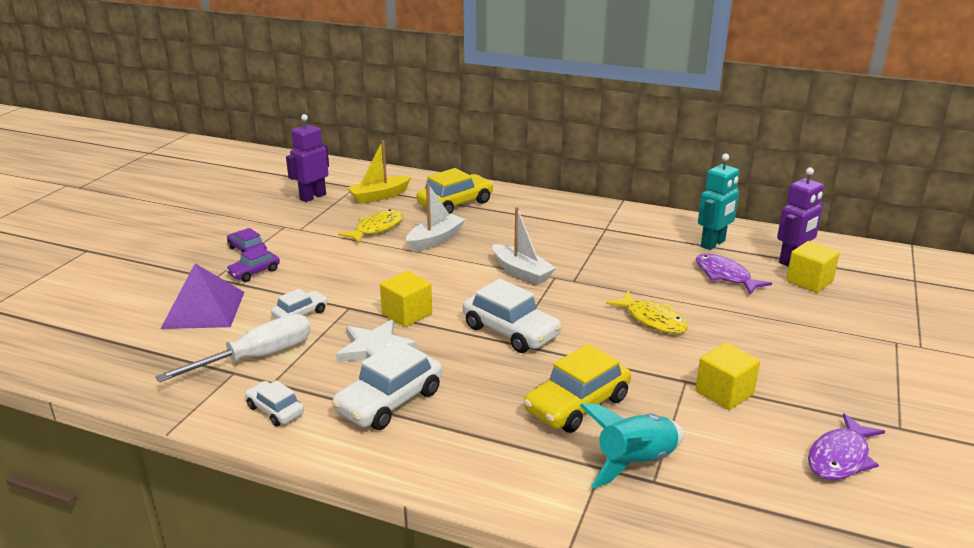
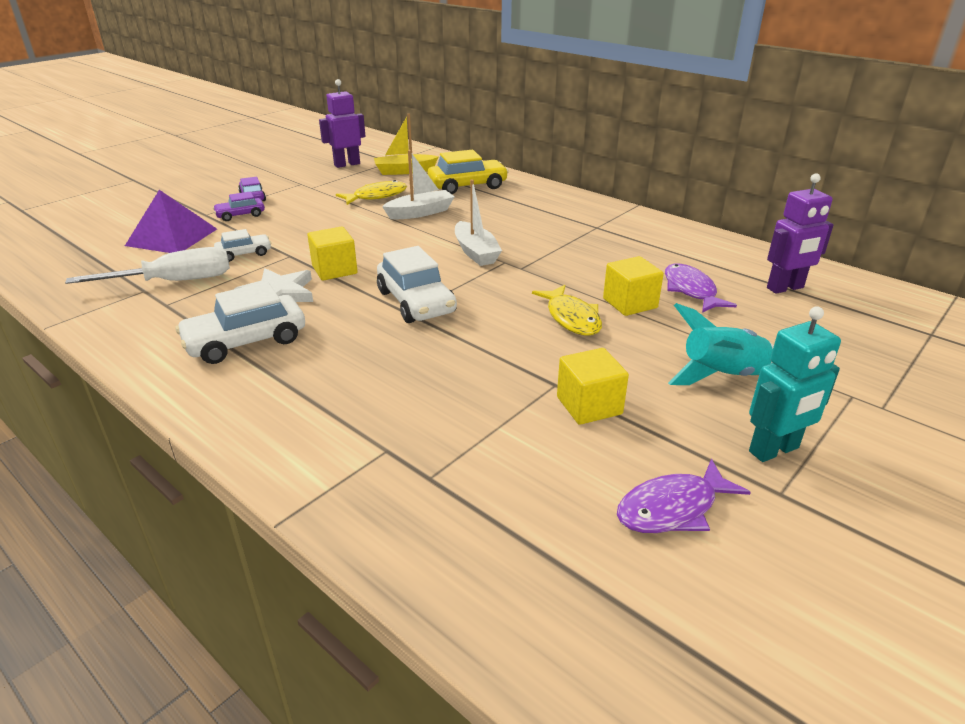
camera: 20 degrees right, 5 degrees up
white car [245,380,304,427] -> none
yellow car [523,344,631,433] -> none
turquoise rocket [580,403,684,488] -> turquoise rocket moved to [668,303,774,385]
turquoise robot [698,154,739,250] -> turquoise robot moved to [749,306,841,462]
yellow cube [786,241,840,293] -> yellow cube moved to [603,256,664,316]

